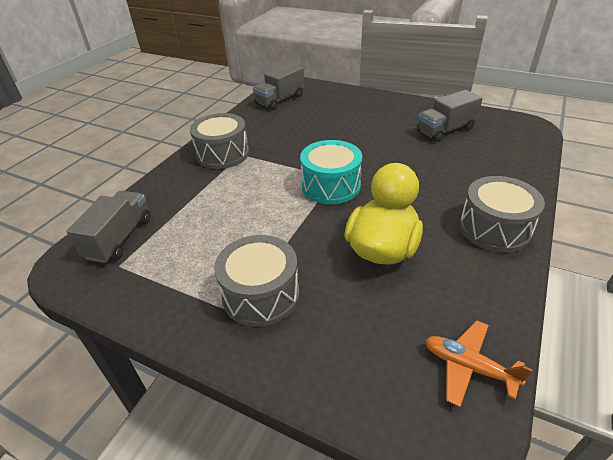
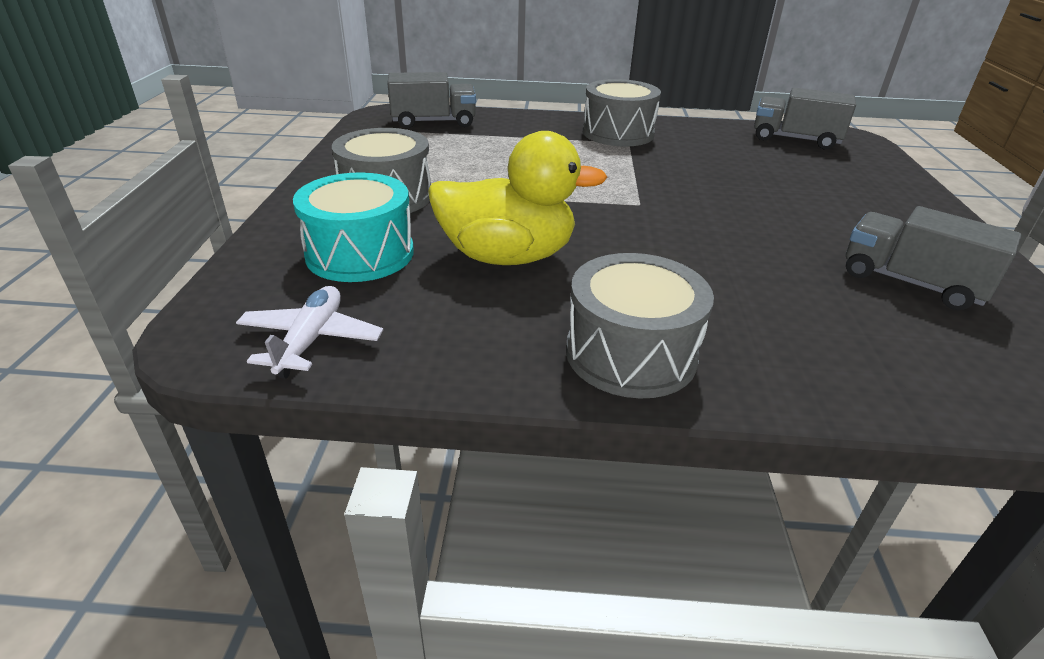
camera: 65 degrees right, 5 degrees down
turquoise drum [300,140,362,204] -> turquoise drum moved to [293,172,414,282]
orange plane [425,320,532,407] -> white plane [236,286,383,379]

